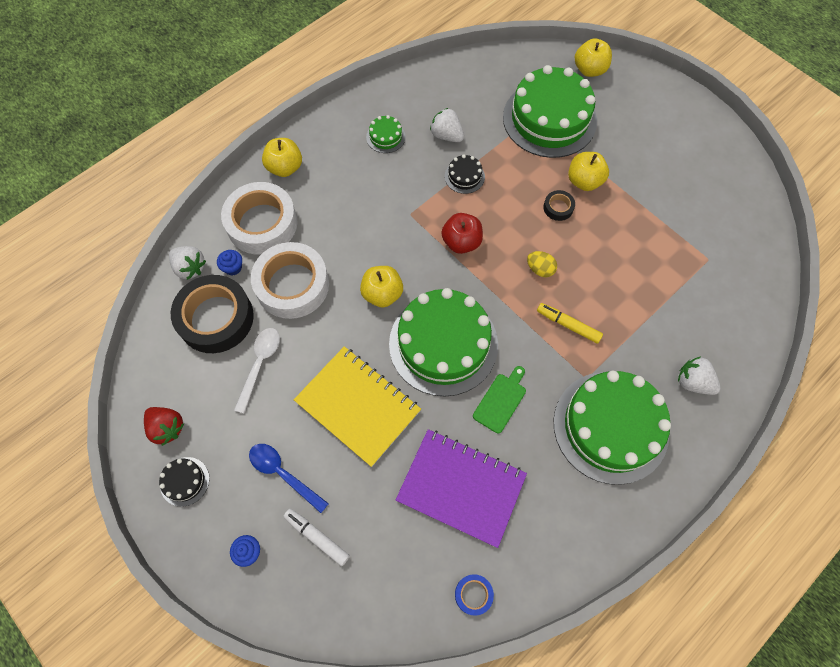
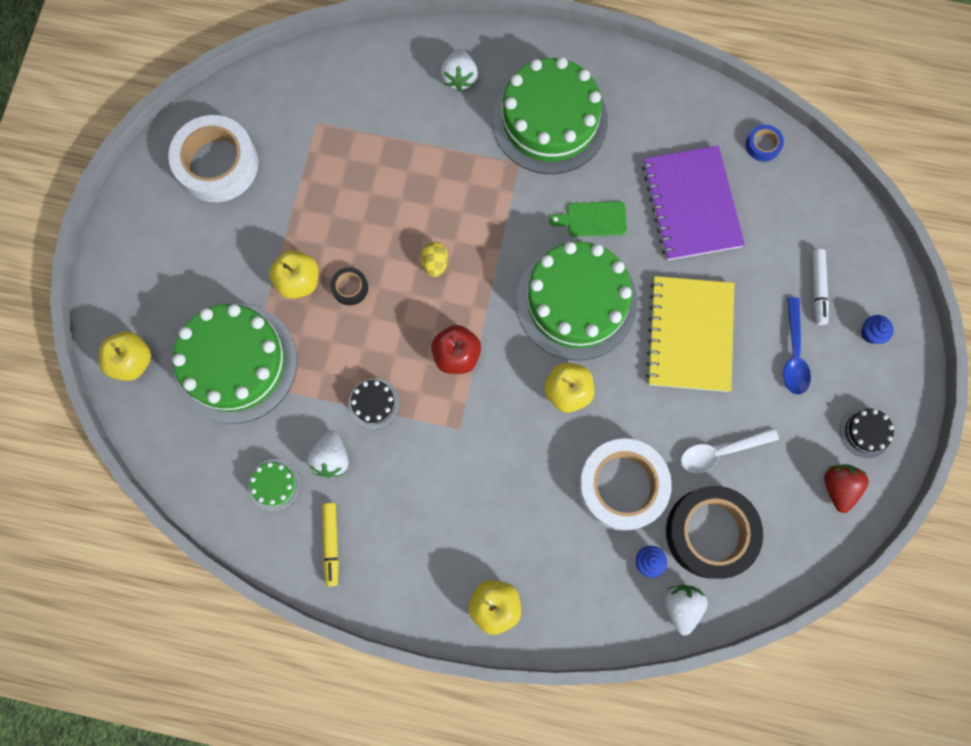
camera: 125 degrees left, 10 degrees up
white tape [221,182,297,255] -> white tape moved to [168,115,258,202]
green cake [366,115,406,153] -> green cake moved to [249,459,301,512]
yellow marker [537,303,603,344] -> yellow marker moved to [322,503,339,587]

